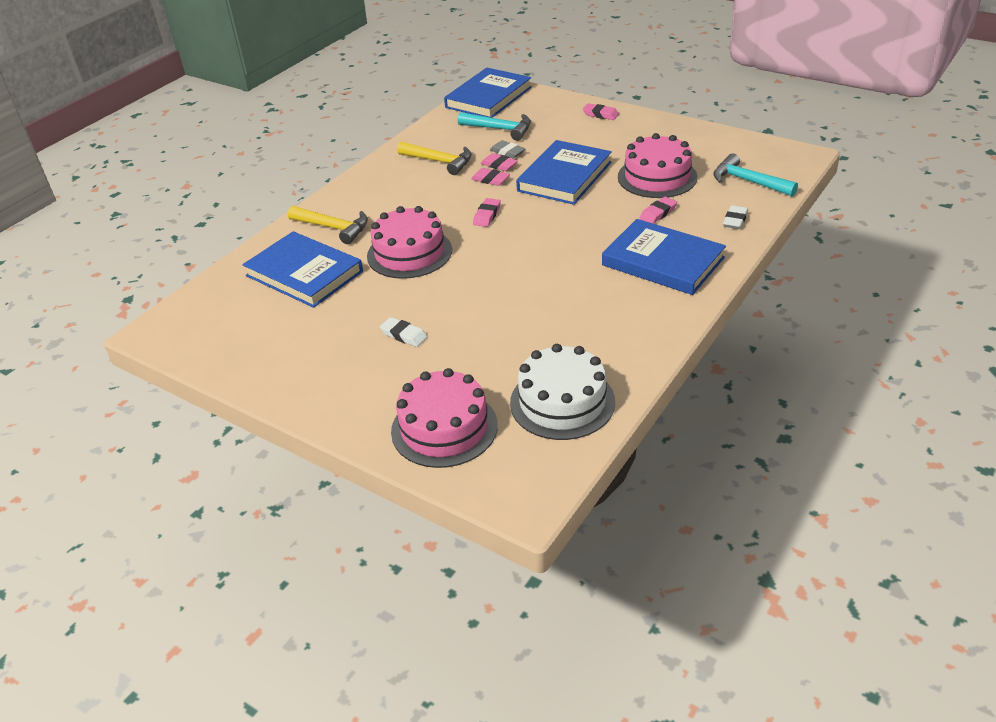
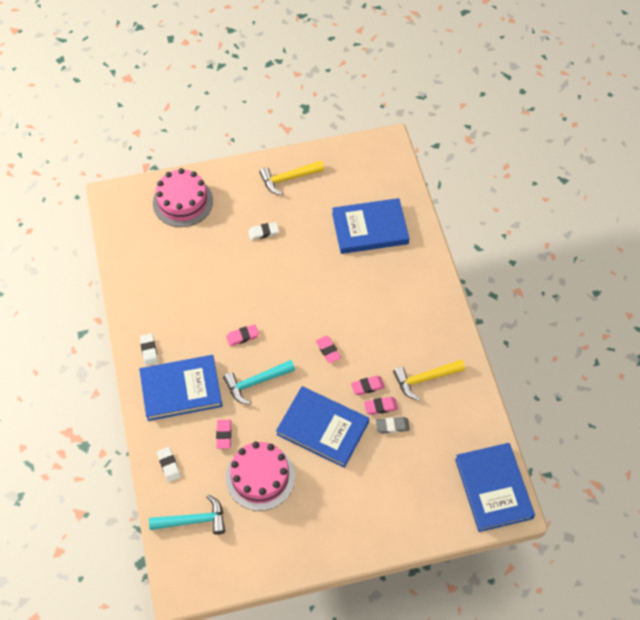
camera: 130 degrees right, 20 degrees up
yellow hammer [288,206,368,244] -> yellow hammer moved to [259,161,324,195]
pink cake [367,206,452,279] -> none
turquoise hammer [458,112,531,141] -> turquoise hammer moved to [223,360,295,405]
white cake [510,344,615,440] -> none
blue book [516,140,612,205] -> blue book turned 45 degrees counterclockwise [276,386,369,468]
pink eraser [583,103,619,120] -> pink eraser moved to [226,324,259,346]
none -> white eraser [140,333,158,366]

